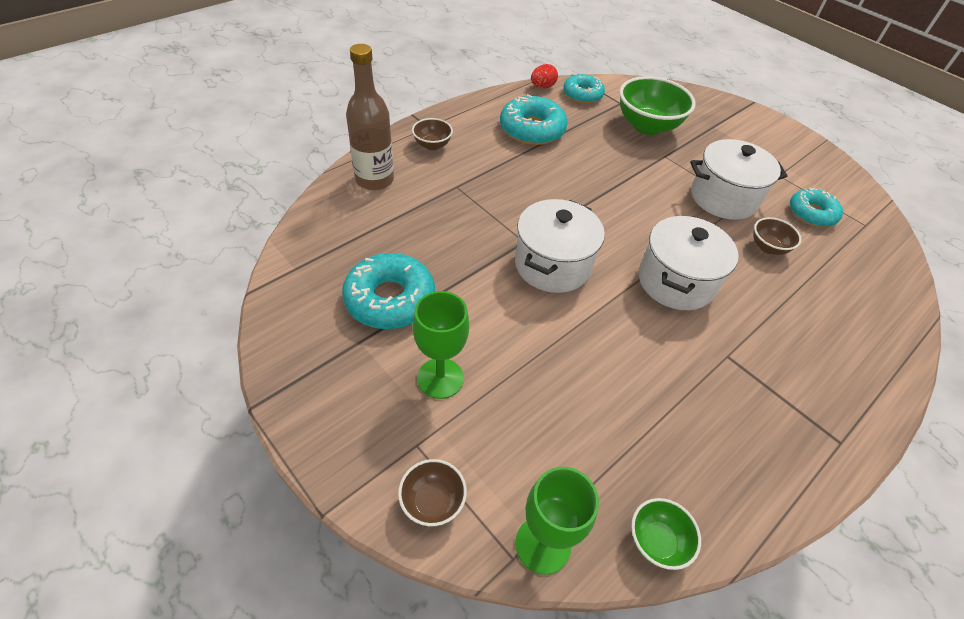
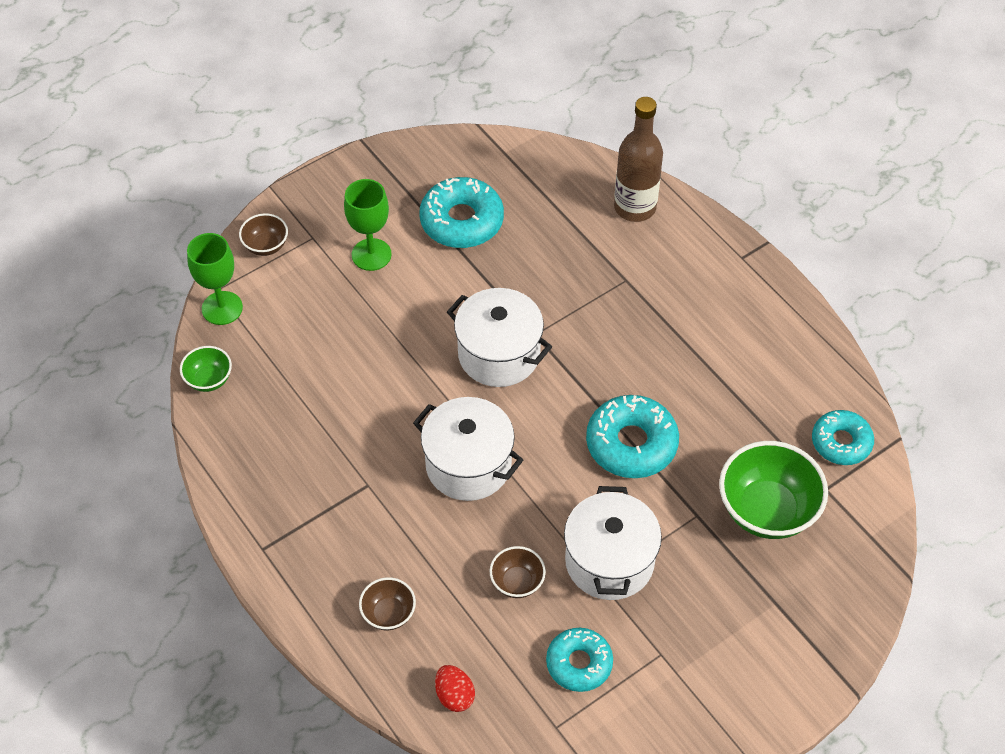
camera: 100 degrees right, 5 degrees up
brown bowl [412,118,453,150] -> brown bowl moved to [359,577,416,631]
turquoise donut [500,94,568,145] -> turquoise donut moved to [586,395,679,478]
red egg [531,64,558,88] -> red egg moved to [435,665,475,712]

